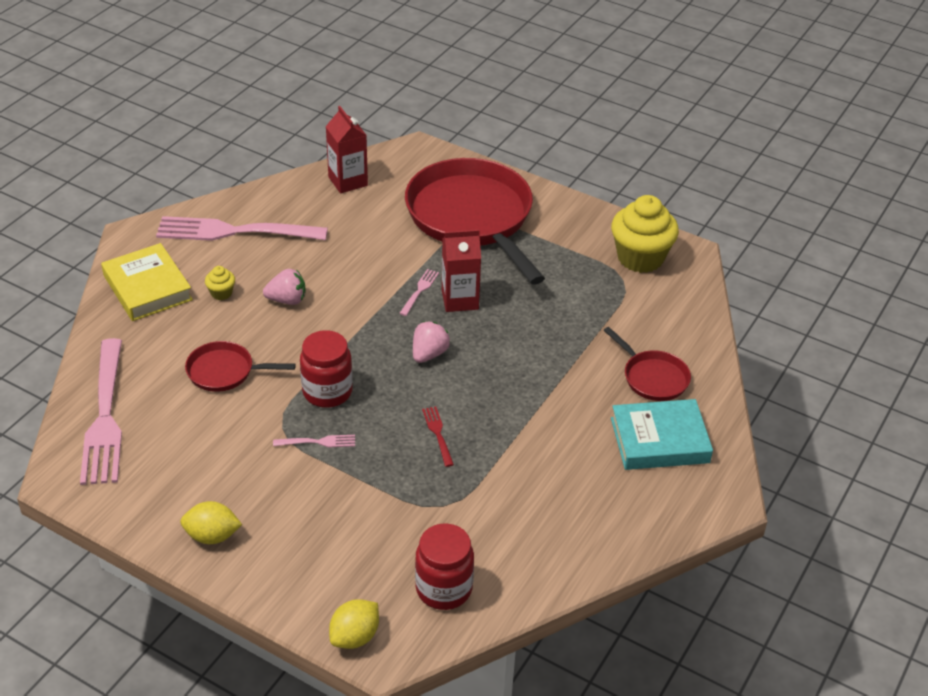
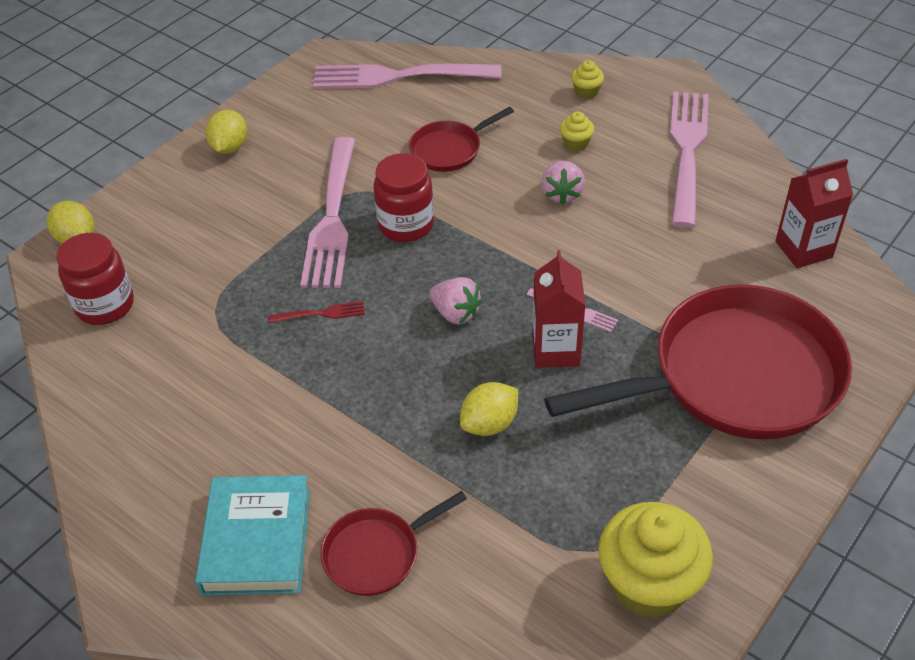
camera: 100 degrees right, 5 degrees up
yellow book [101,243,193,321] -> yellow cupcake [571,60,604,99]
red pan [185,341,296,392] -> red pan turned 135 degrees counterclockwise [409,107,514,172]
pink fork [273,435,355,447] -> pink fork [300,137,355,288], size x2.41
none -> yellow lemon [460,382,518,436]

